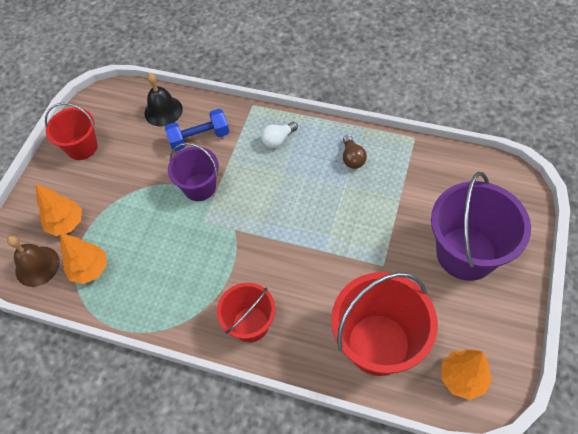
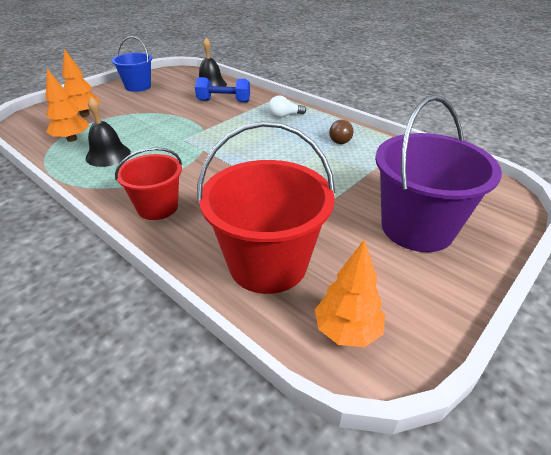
camera: 20 degrees right, 20 degrees down
brown bell [7,236,60,287] -> none
red bucket [45,103,98,160] -> blue bucket [112,36,152,92]
purple bucket [168,143,219,201] -> none
none -> black bell [86,97,131,167]

